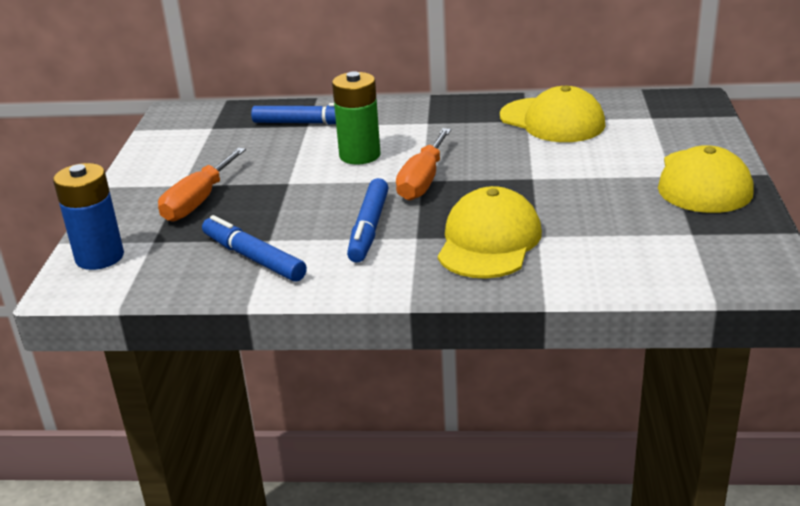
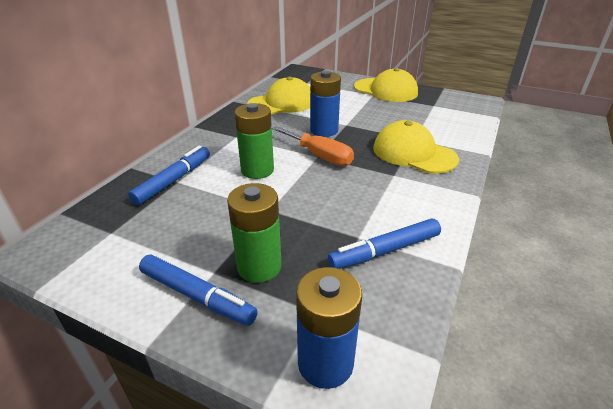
camera: 70 degrees left, 5 degrees up
orange screwdriver [158,148,246,221] -> green battery [227,183,281,283]
blue marker [347,178,389,263] -> blue marker moved to [139,255,258,326]
none -> blue battery [310,71,341,137]

